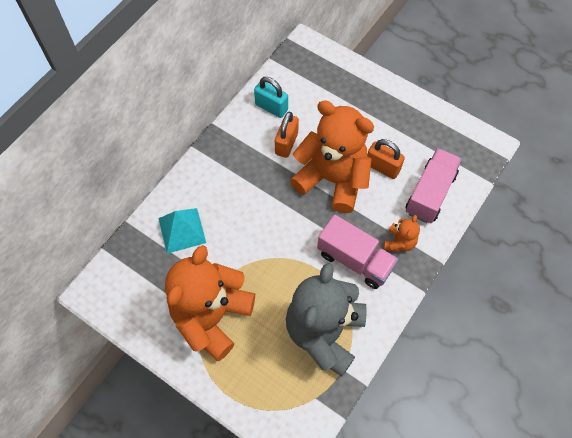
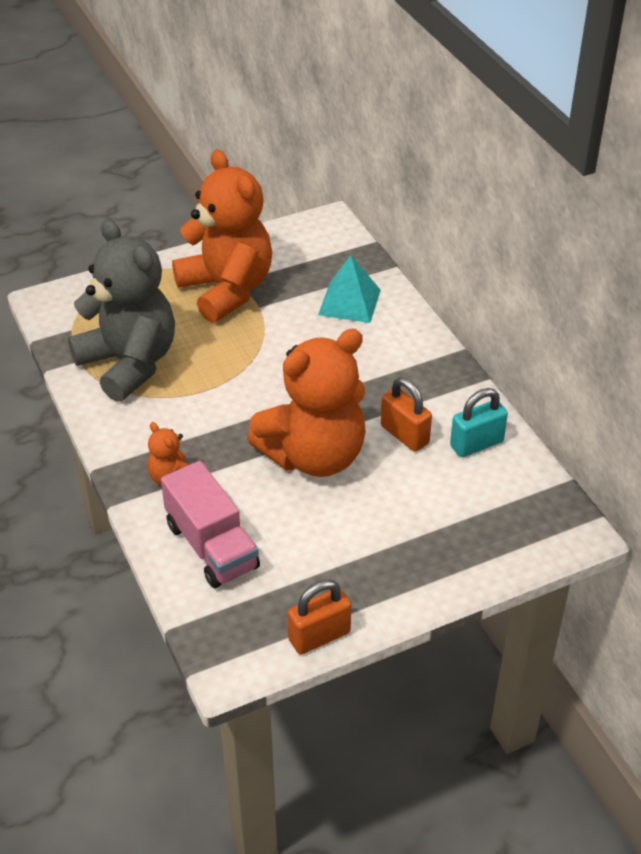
camera: 120 degrees right, 20 degrees down
pink truck [317,214,399,289] -> none
orange padlock [367,139,405,179] -> orange padlock moved to [288,580,351,654]

